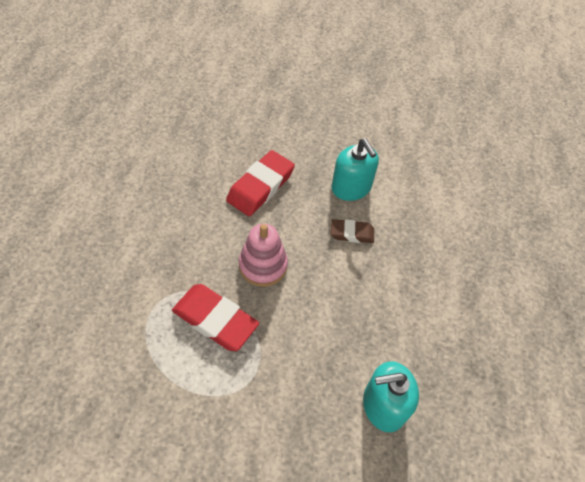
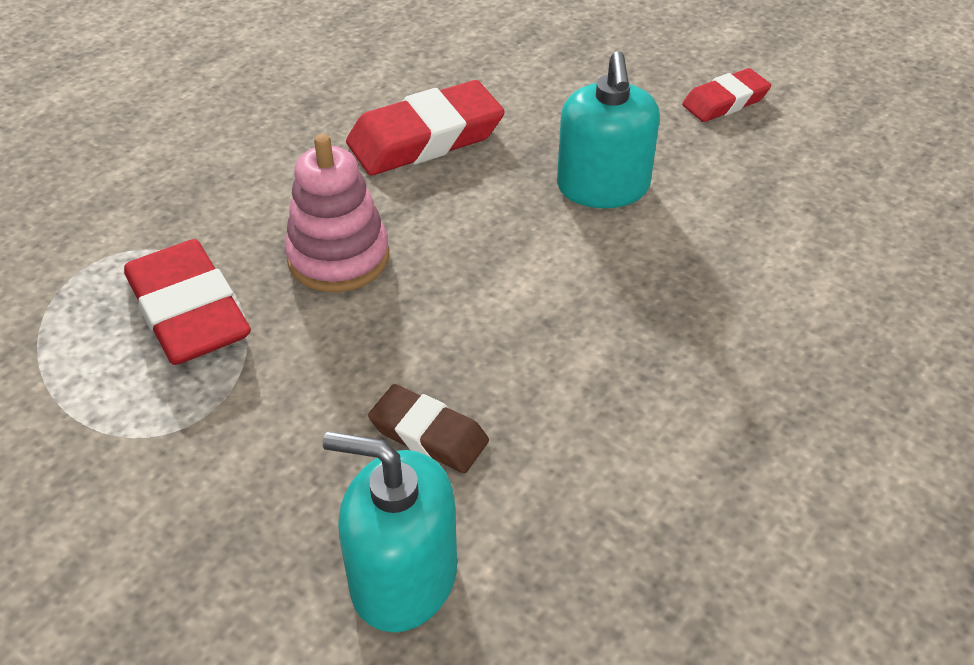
camera: 30 degrees right, 10 degrees down
brown eraser [331,219,374,243] -> brown eraser moved to [368,384,489,473]
none -> red eraser [682,68,771,122]

